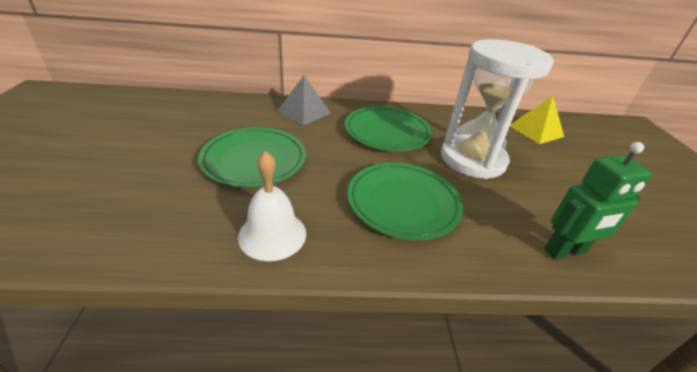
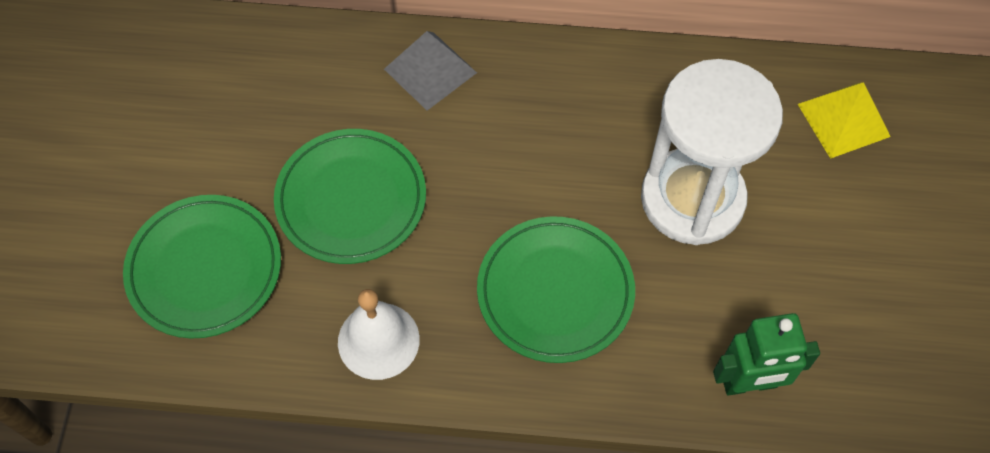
camera: 10 degrees right, 25 degrees up
green plate [345,106,432,152] -> green plate moved to [123,195,281,339]

